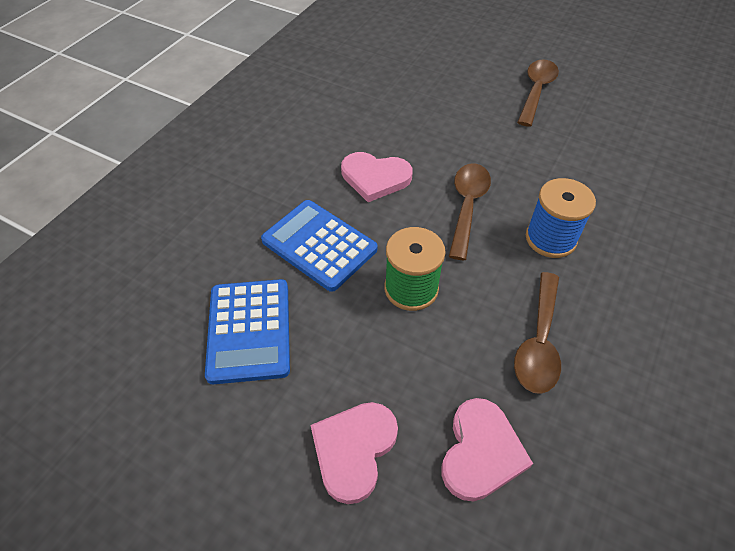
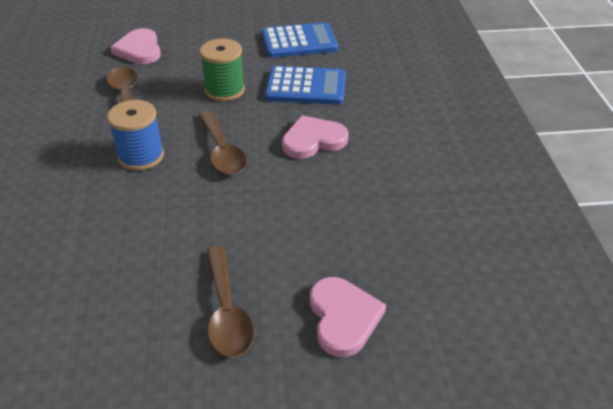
camera: 145 degrees right, 10 degrees down
blue calculator [205,279,290,384] -> blue calculator turned 120 degrees clockwise [262,22,338,58]
pink heart [310,402,398,504] -> pink heart moved to [310,277,386,357]

